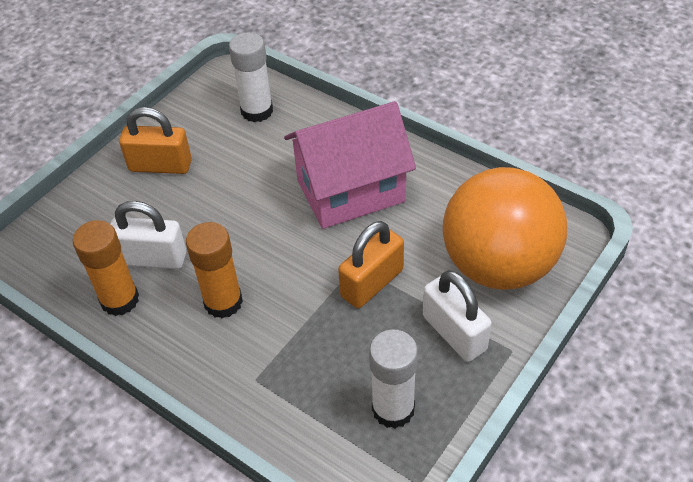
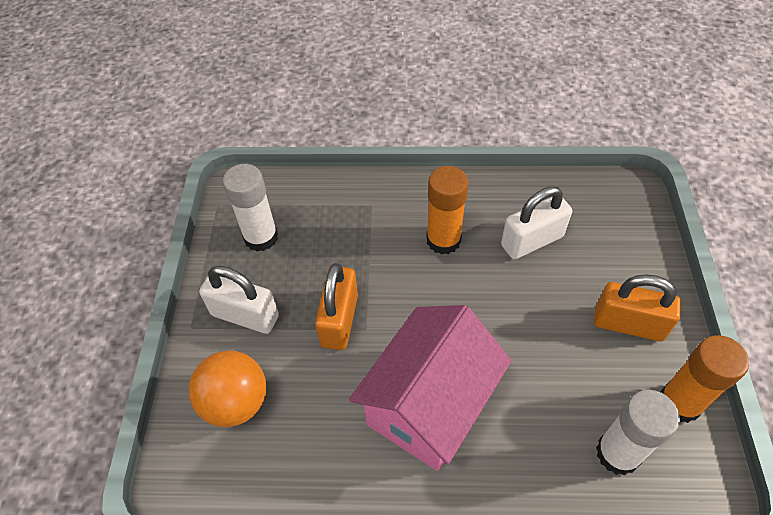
camera: 145 degrees right, 5 degrees up
orange glue stick [73,220,139,316] -> orange glue stick moved to [660,335,749,423]
orange padlock [119,107,192,174] -> orange padlock turned 45 degrees clockwise [594,274,681,341]
orange ball [443,167,567,290] -> orange ball [189,350,266,427], size x0.58

